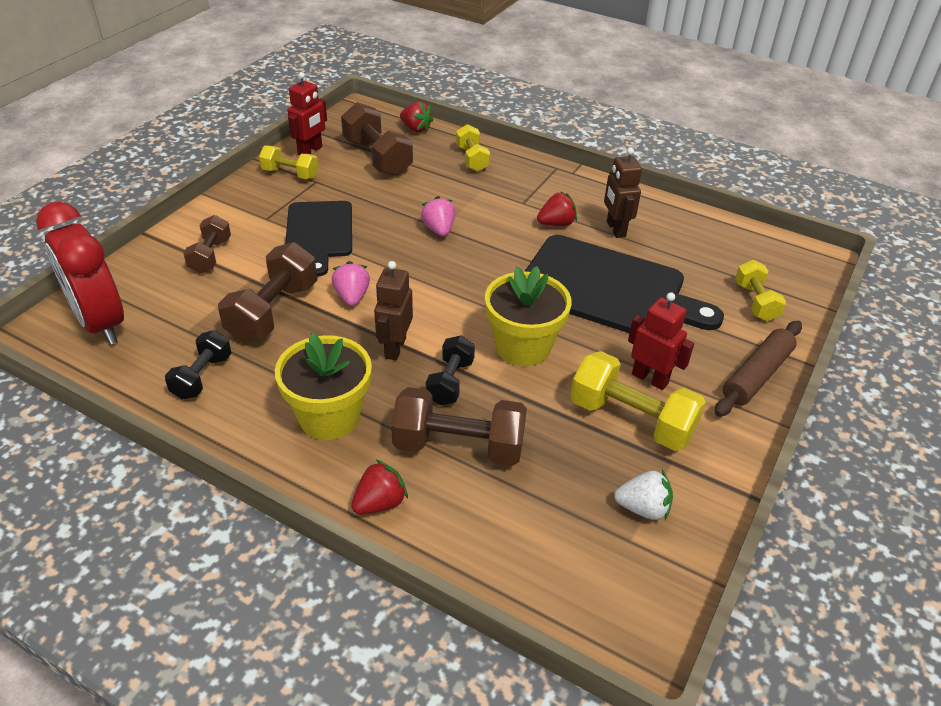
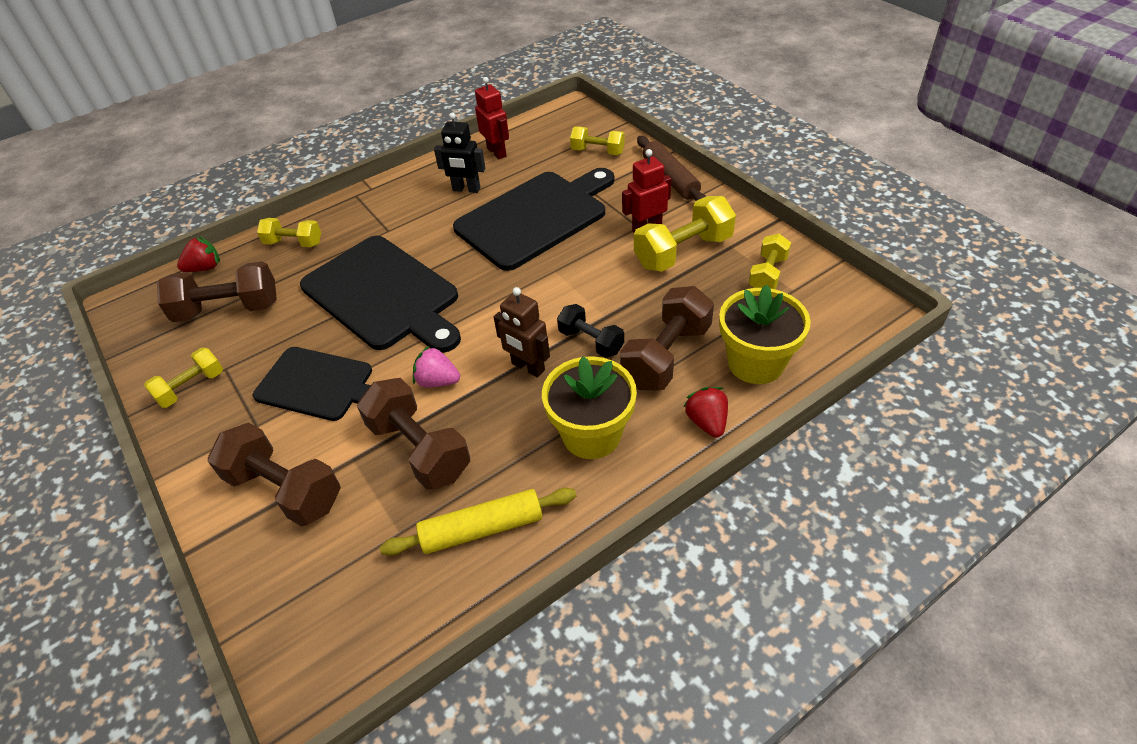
camera: 60 degrees left, 5 degrees up
red clock [36,202,124,345] -> none
black dumbbell [165,330,231,399] -> yellow rolling pin [380,488,576,556]
brown dumbbell [183,215,231,273] -> brown dumbbell [208,422,341,527], size x1.64
red robot [287,72,327,155] -> red robot moved to [475,77,509,159]
pink strawberry [421,196,455,237] -> black cutting board [300,236,461,353]
yellow flower pot [485,266,572,366] -> yellow flower pot moved to [719,284,811,384]
red strawberry [537,191,577,226] -> none
brown robot [604,148,642,238] -> black robot [434,113,485,193]
white strawberry [614,470,673,520] -> yellow dumbbell [749,234,791,289]

